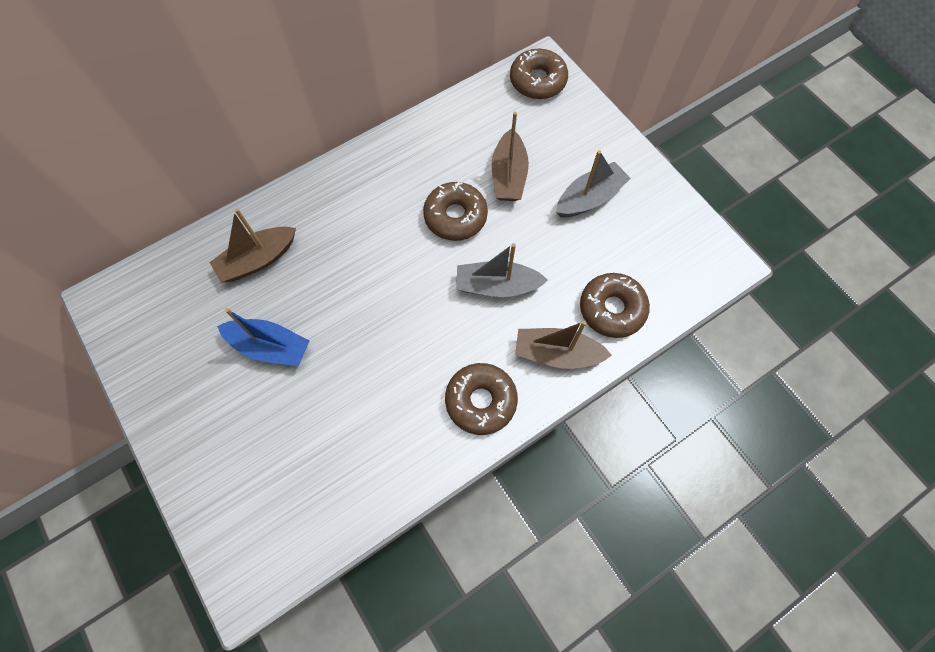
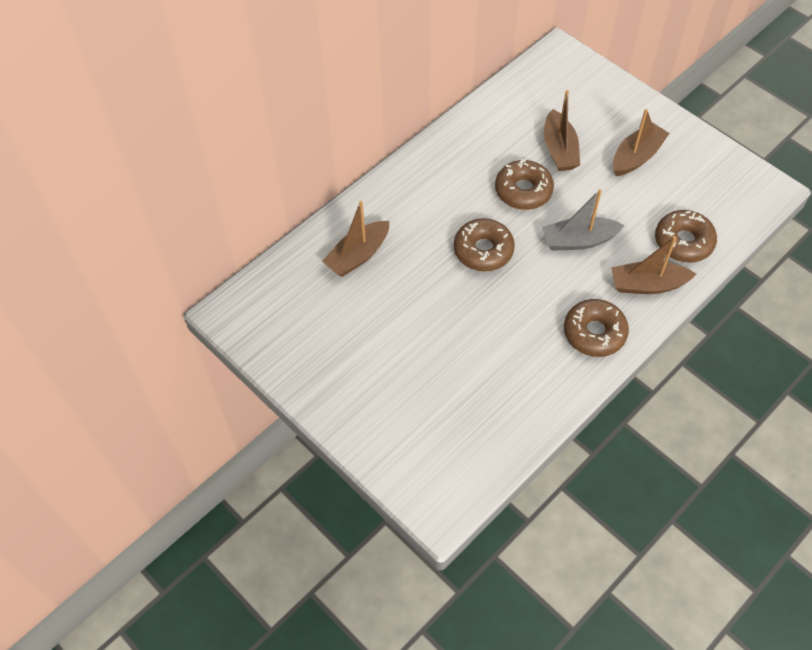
camera: 10 degrees left, 10 degrees down
blue boat [217,308,310,366] -> none
brown donut [510,49,568,99] -> brown donut moved to [454,218,515,271]
grey boat [556,150,631,217] -> brown boat [613,109,670,176]

